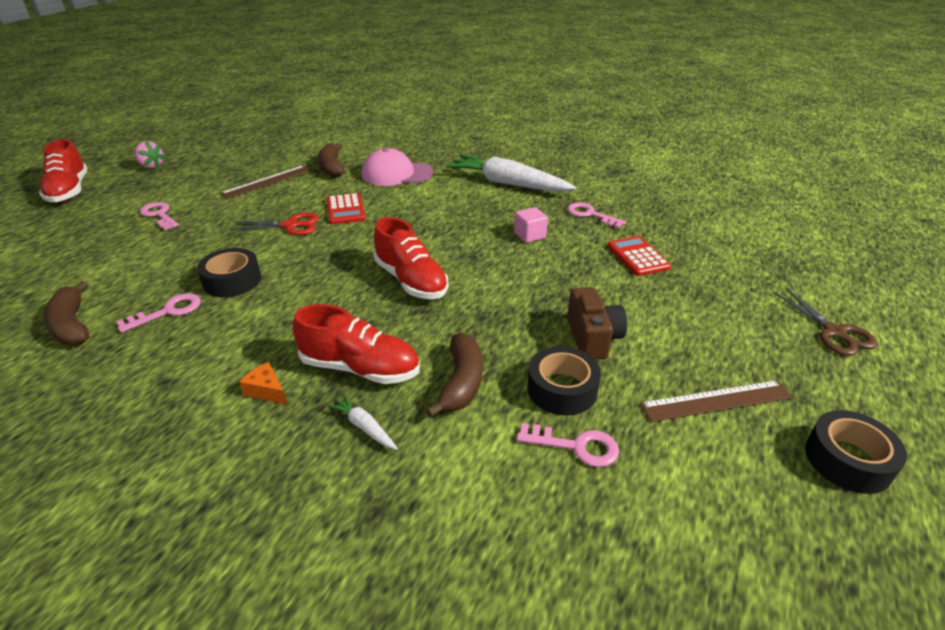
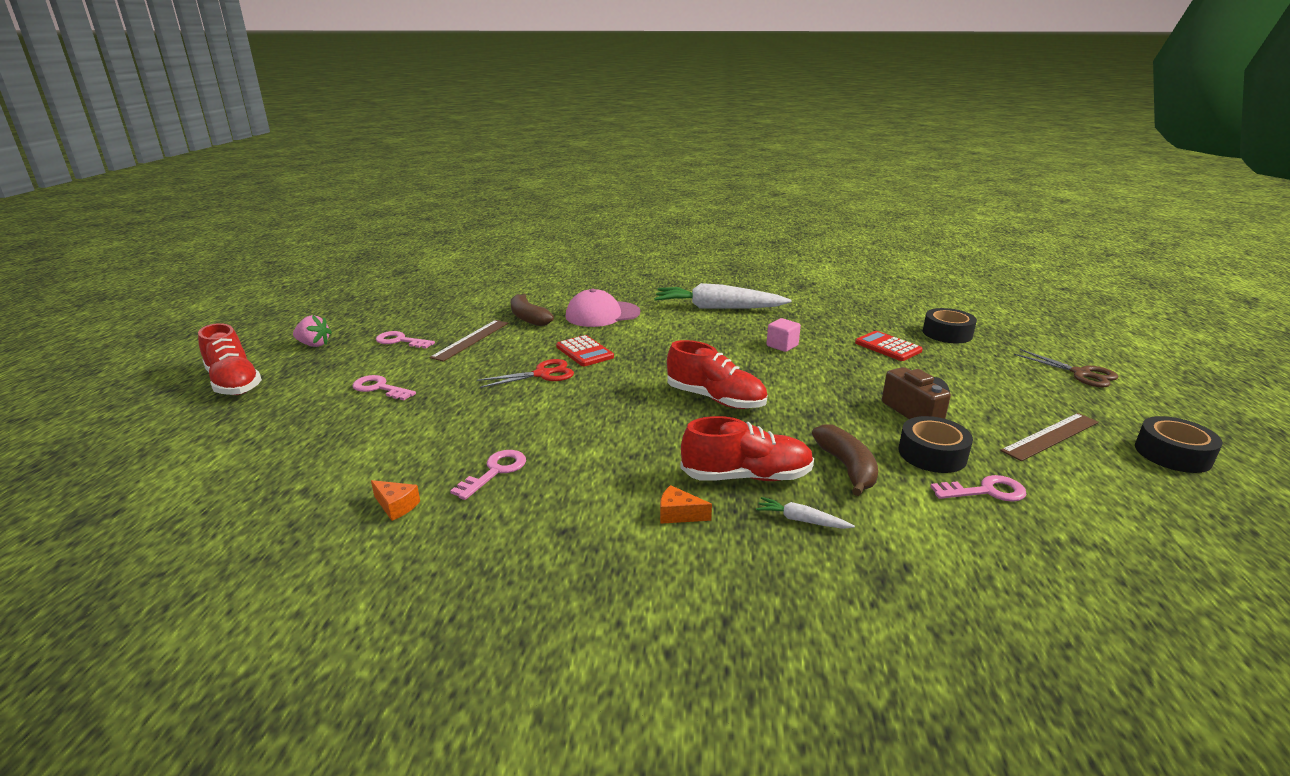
camera: 20 degrees left, 10 degrees down
brown banana [44,281,89,345] -> orange cheese [371,480,420,521]
black tape [197,248,261,298] -> black tape moved to [923,308,977,343]
pink key [567,202,626,228] -> pink key moved to [376,331,435,349]

